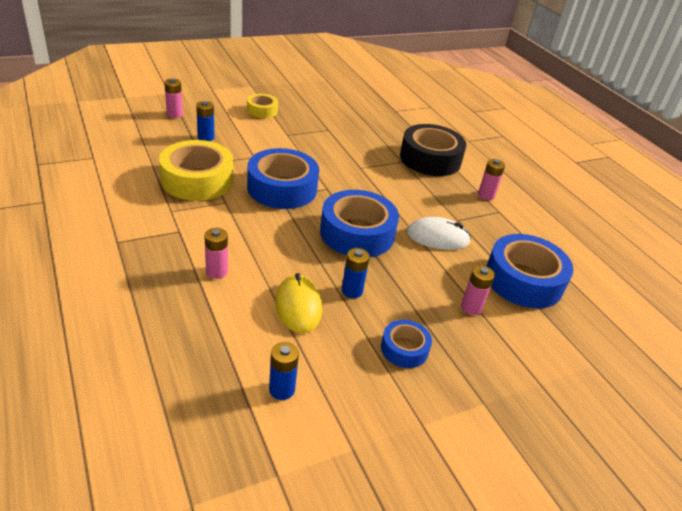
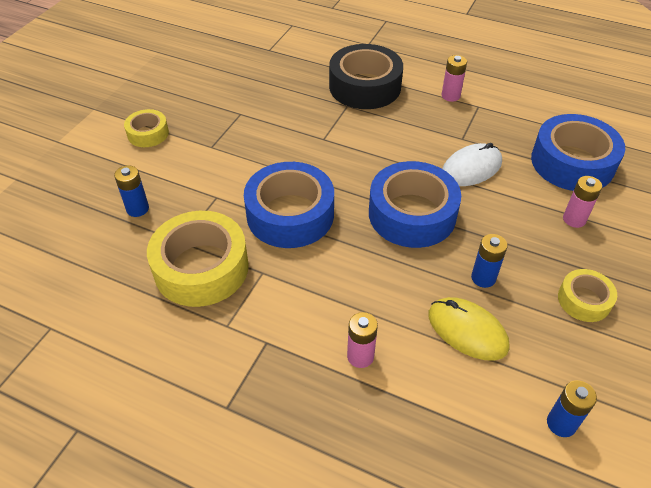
camera: 35 degrees left, 10 degrees up
pink battery [164,78,183,118] -> none
blue tape [381,320,432,368] -> yellow tape [558,269,617,322]

